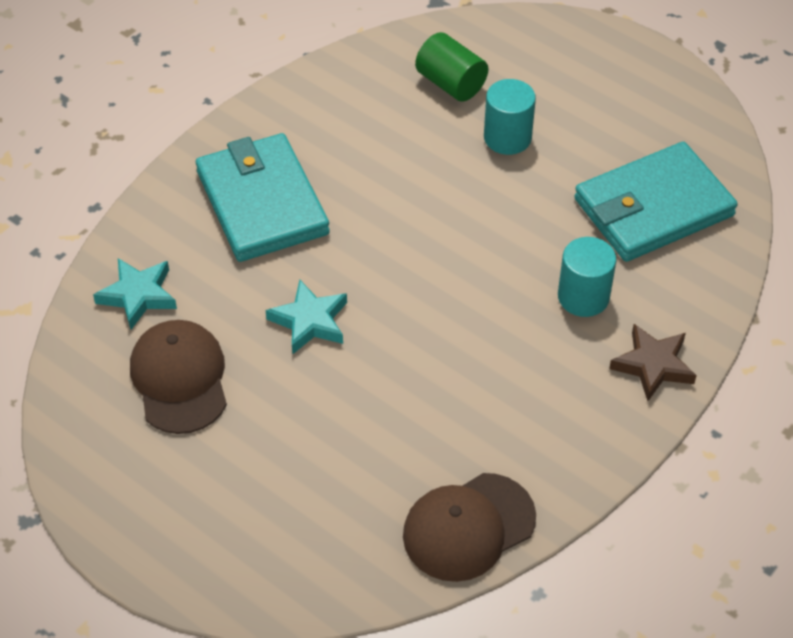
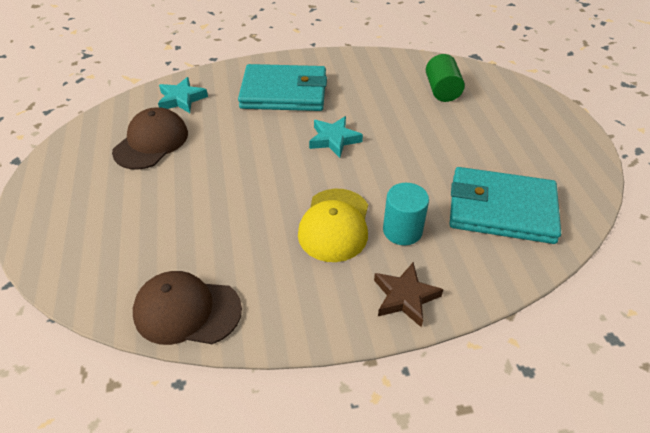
camera: 40 degrees right, 5 degrees down
turquoise wallet [196,133,330,262] -> turquoise wallet turned 75 degrees clockwise [238,64,327,111]
turquoise star [266,280,347,354] -> turquoise star moved to [309,116,363,158]
turquoise cylinder [484,79,536,155] -> none
none -> yellow cap [298,189,368,262]

